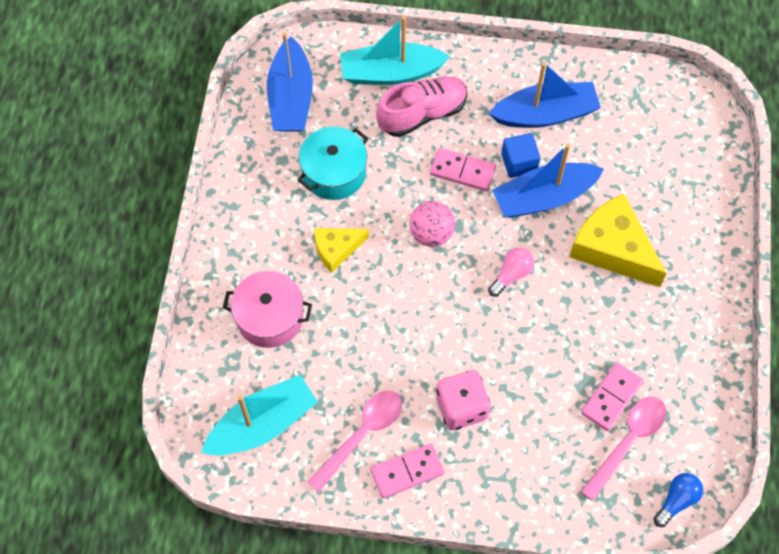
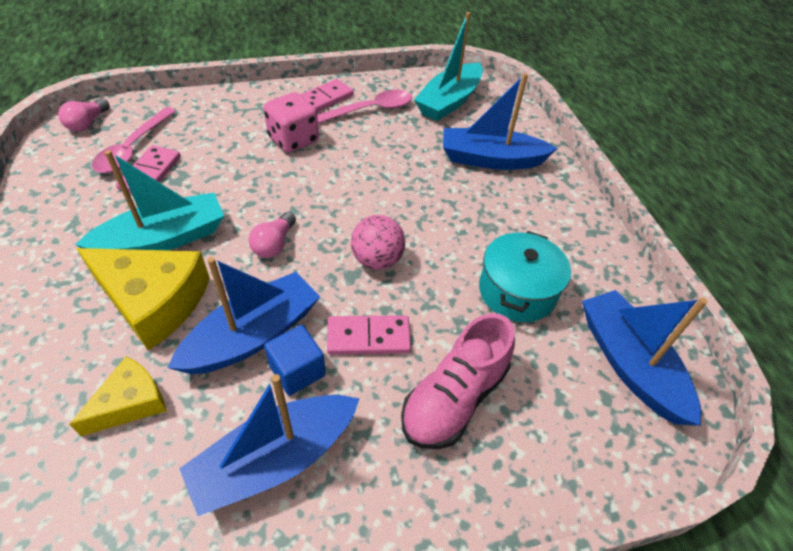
camera: 155 degrees right, 15 degrees down
pink pot [223,271,312,348] -> blue boat [443,73,558,170]
pink spoon [308,391,402,492] -> pink spoon turned 135 degrees counterclockwise [317,90,412,123]
yellow cheese [314,228,369,273] -> yellow cheese moved to [69,356,166,436]
turquoise boat [340,16,451,85] -> turquoise boat moved to [75,150,224,250]
blue light bulb [654,473,703,527] -> pink light bulb [58,98,110,132]

